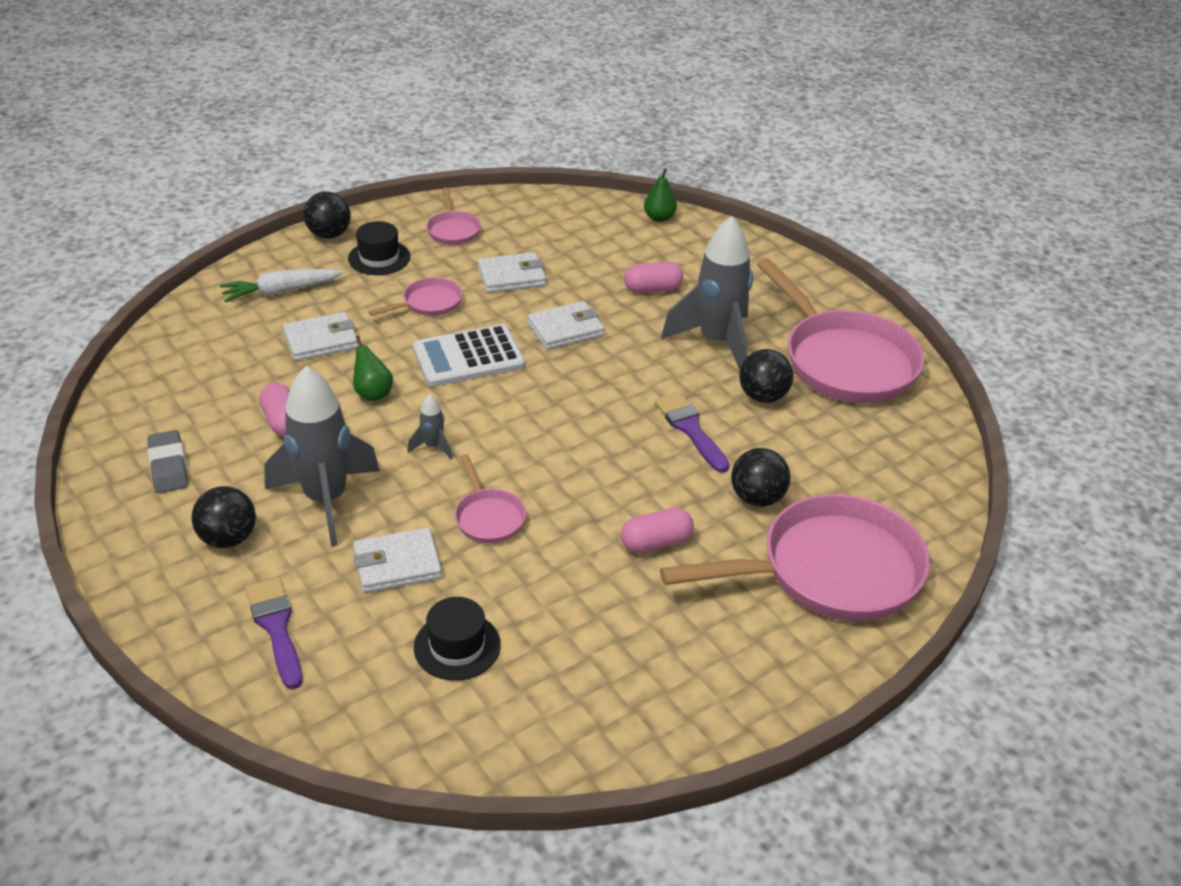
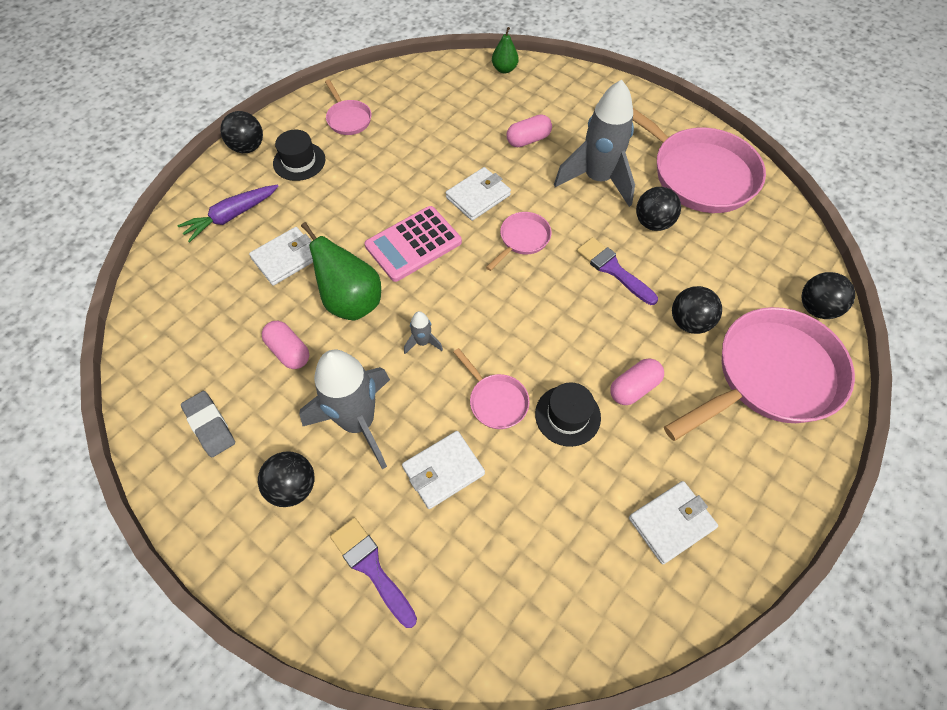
camera: 15 degrees left, 20 degrees up
white carrot [220,269,344,302] -> purple carrot [177,185,278,242]
green pear [353,336,393,401] -> green pear [301,222,381,321], size x1.80
pink pan [368,277,462,316] -> pink pan moved to [486,212,551,271]
white calculator [413,324,525,387] -> pink calculator [365,206,462,282]
black hat [414,597,501,681] -> black hat moved to [535,382,601,447]
white wallet [478,252,546,293] -> white wallet moved to [629,481,718,564]
none -> black ball [802,272,855,319]

